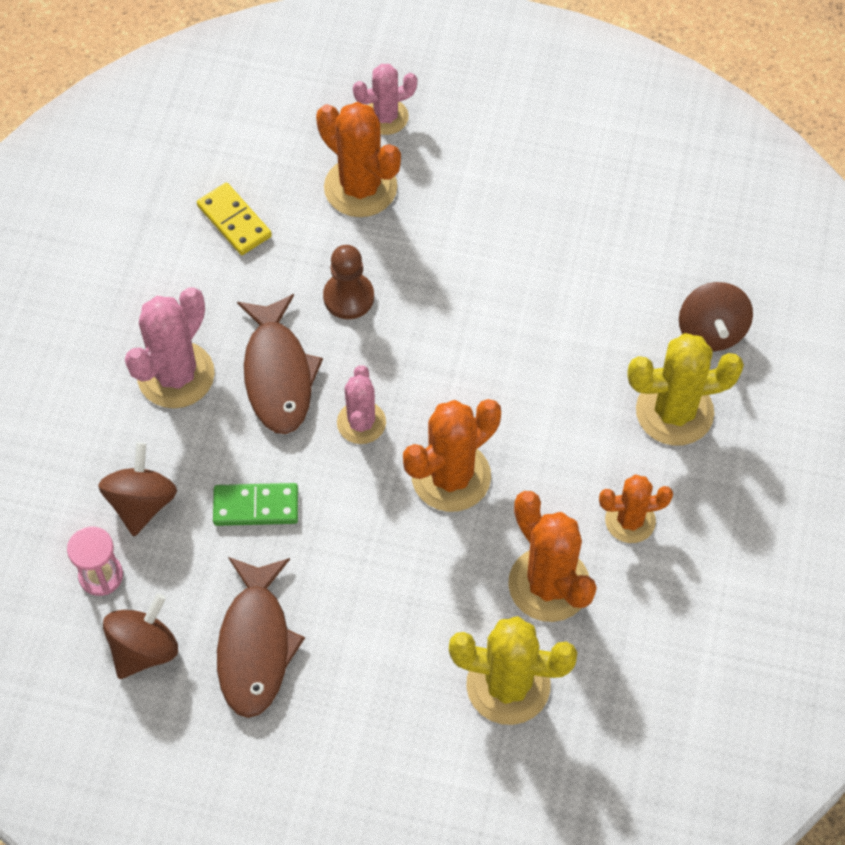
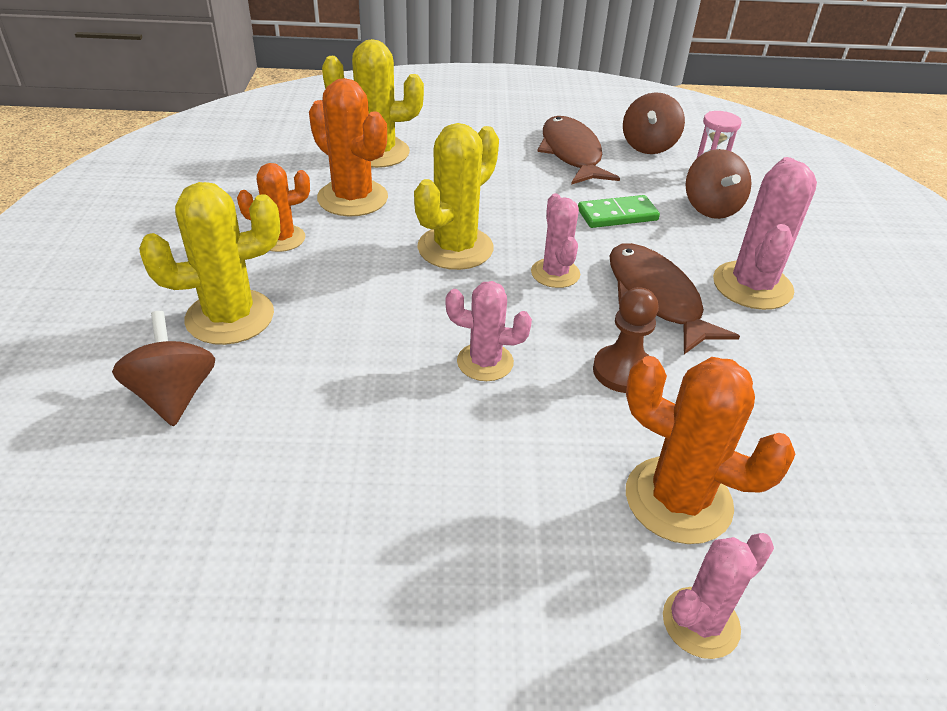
camera: 165 degrees right, 20 degrees down
yellow domino [197,183,272,255] -> none
orange cactus [403,399,501,512] -> yellow cactus [414,123,499,270]
none -> pink cactus [446,281,532,381]

